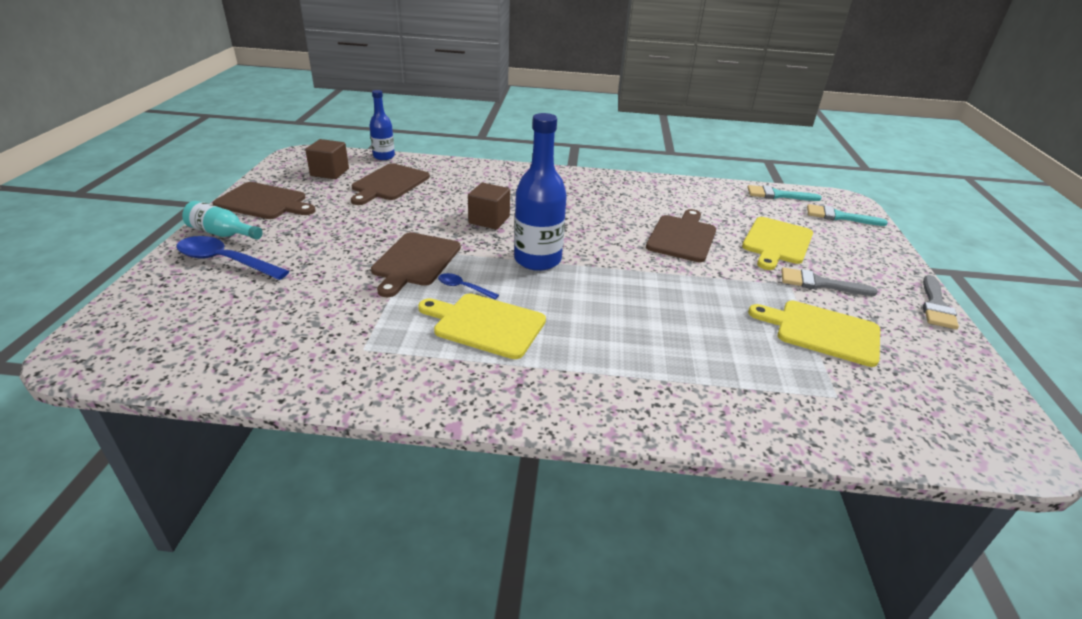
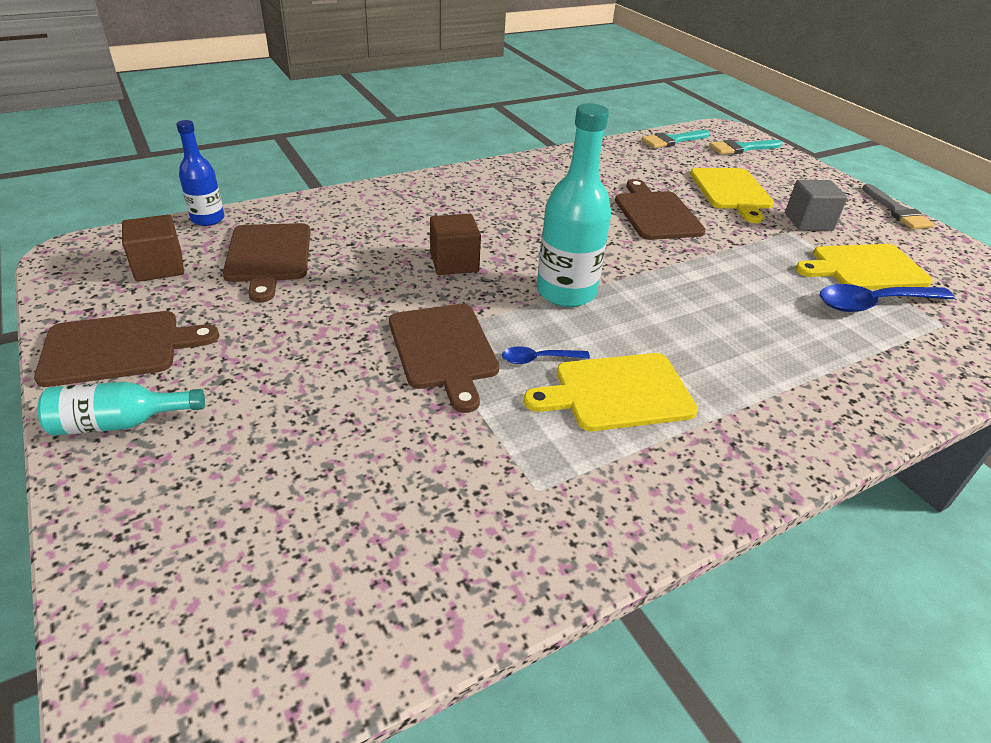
camera: 35 degrees left, 5 degrees up
blue spoon [176,236,289,280] -> blue spoon moved to [820,284,955,312]
blue bottle [514,113,567,271] -> turquoise bottle [537,103,611,307]
grey brush [781,267,878,296] -> grey cube [785,180,848,231]

